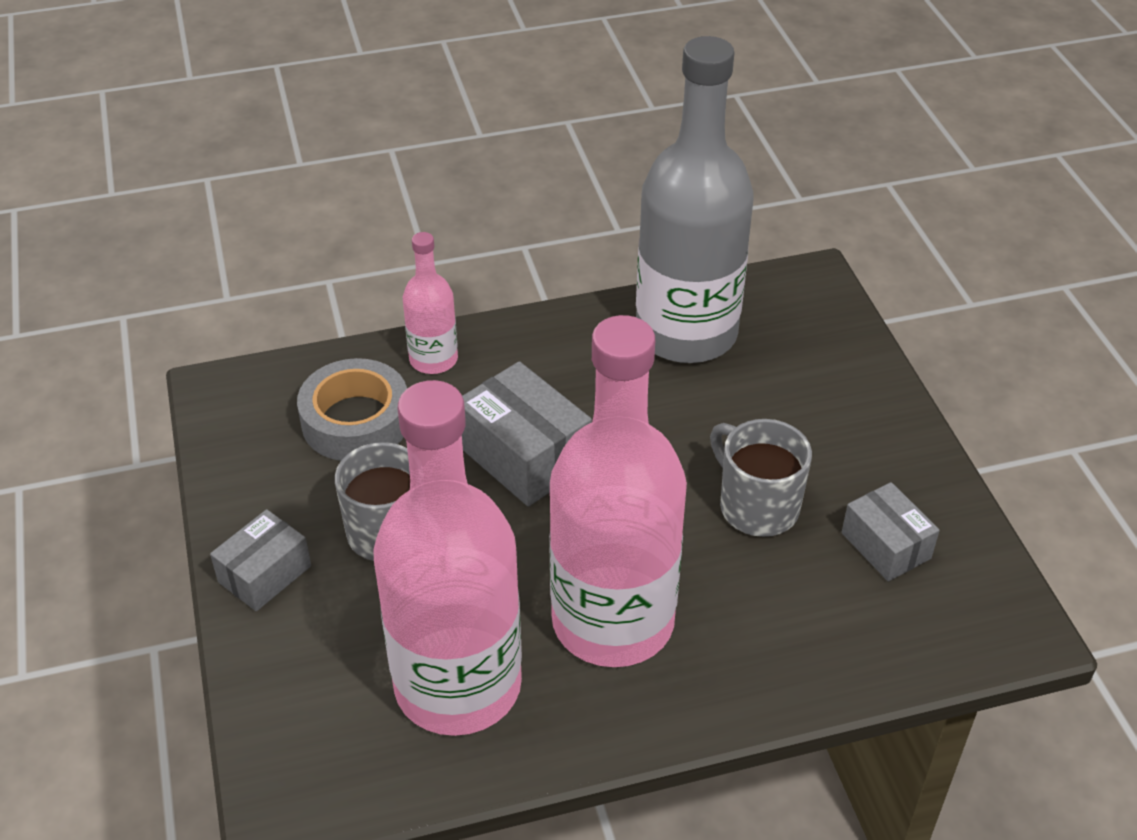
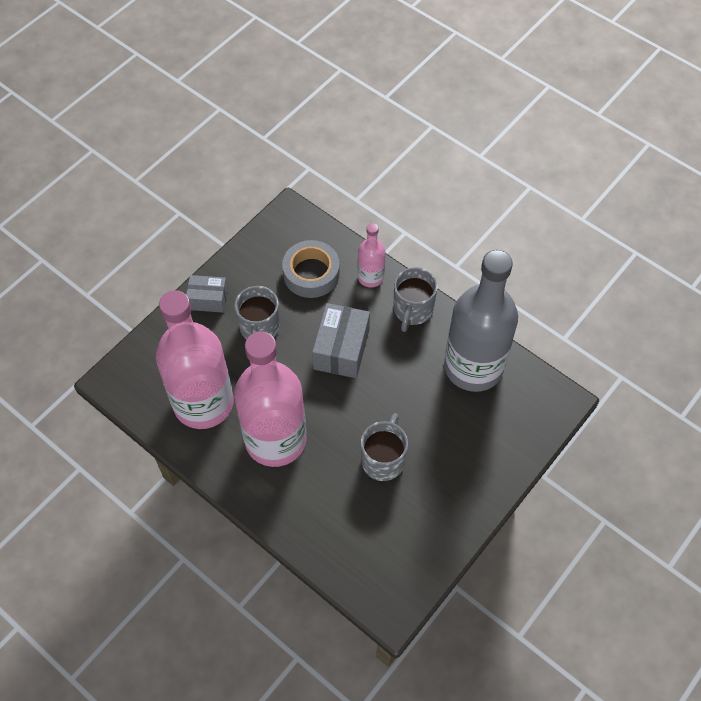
camera: 55 degrees right, 15 degrees up
grey box [842,482,940,582] -> none
none -> grey mug [394,267,438,332]

